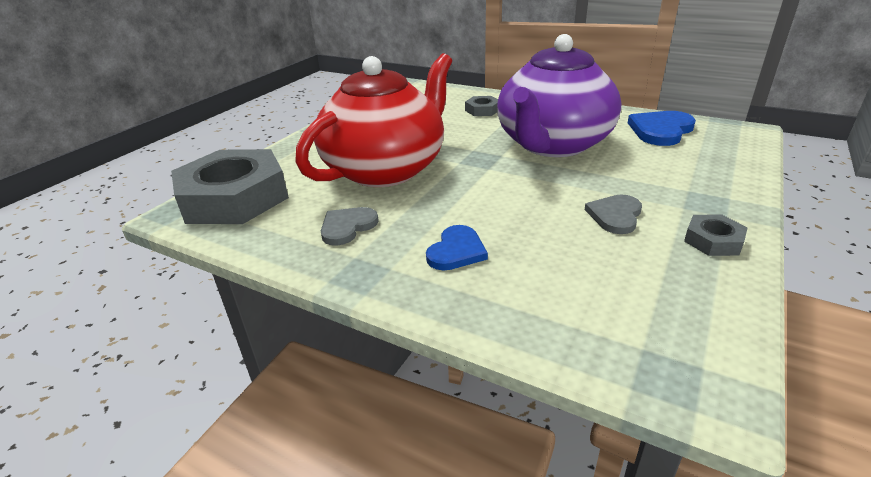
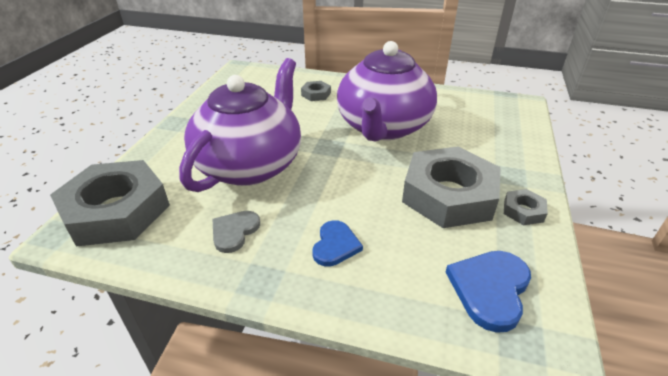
camera: 15 degrees left, 5 degrees up
red teapot [296,53,452,187] -> purple teapot [179,58,301,192]
grey heart [585,195,642,234] -> grey nut [402,146,501,228]
blue heart [628,111,696,146] -> blue heart moved to [446,251,531,333]

